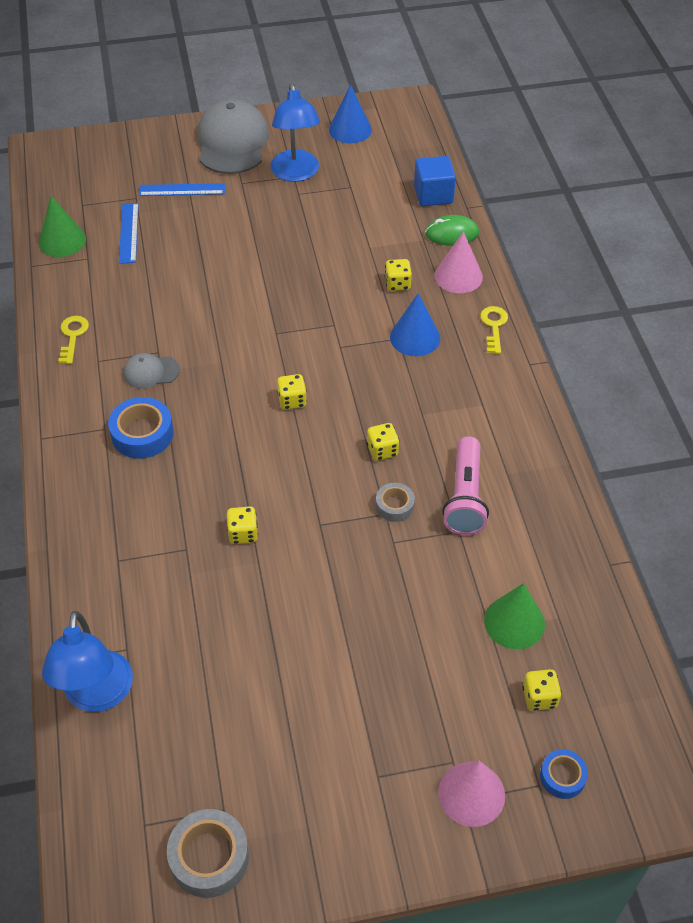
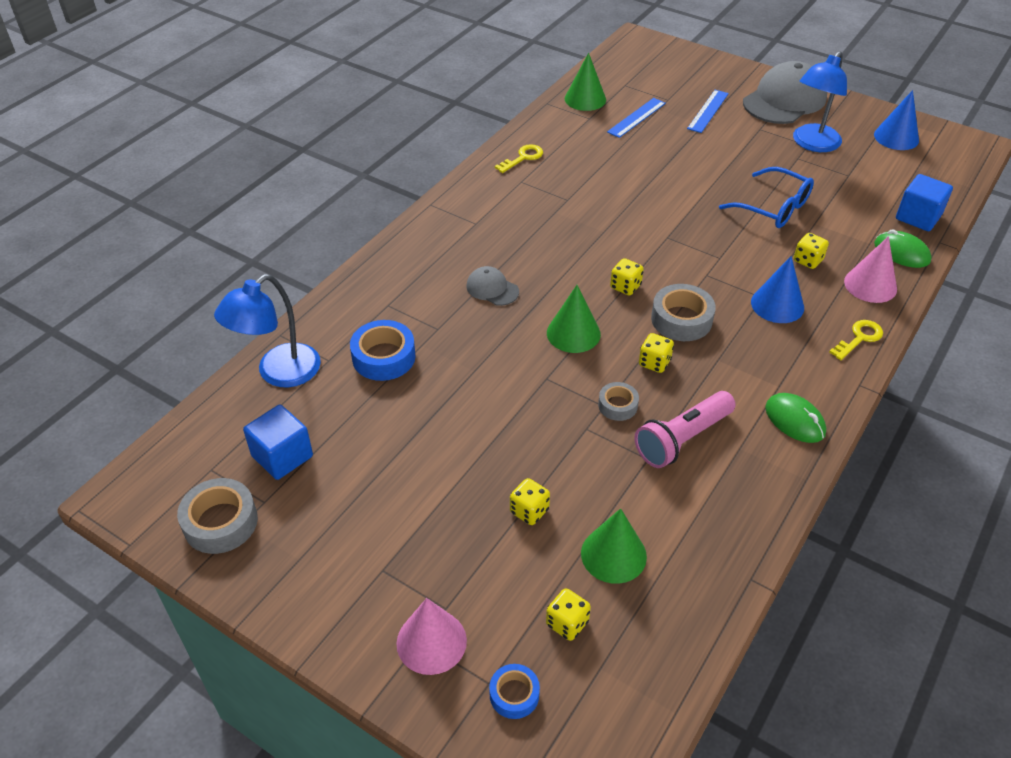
camera: 45 degrees right, 5 degrees down
blue tape [108,397,173,459] -> blue tape moved to [350,320,416,381]
grey cap [123,353,180,389] -> grey cap moved to [467,266,519,306]
blue ruler [139,183,225,196] -> blue ruler turned 75 degrees clockwise [687,90,729,133]
yellow dice [227,506,258,544] -> yellow dice moved to [510,478,550,525]
none -> blue cube [243,404,313,480]
none -> green cone [547,285,601,353]
none -> grey tape [651,284,716,341]
none -> blue glasses [719,167,814,228]
none -> green mouse [765,393,826,443]

